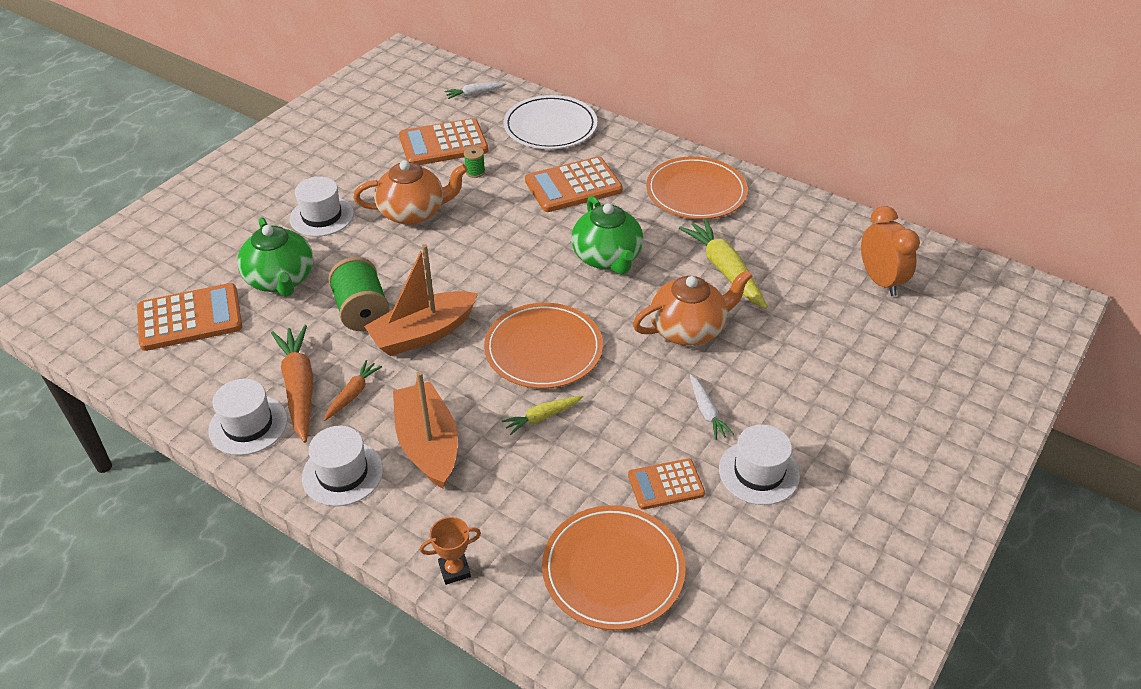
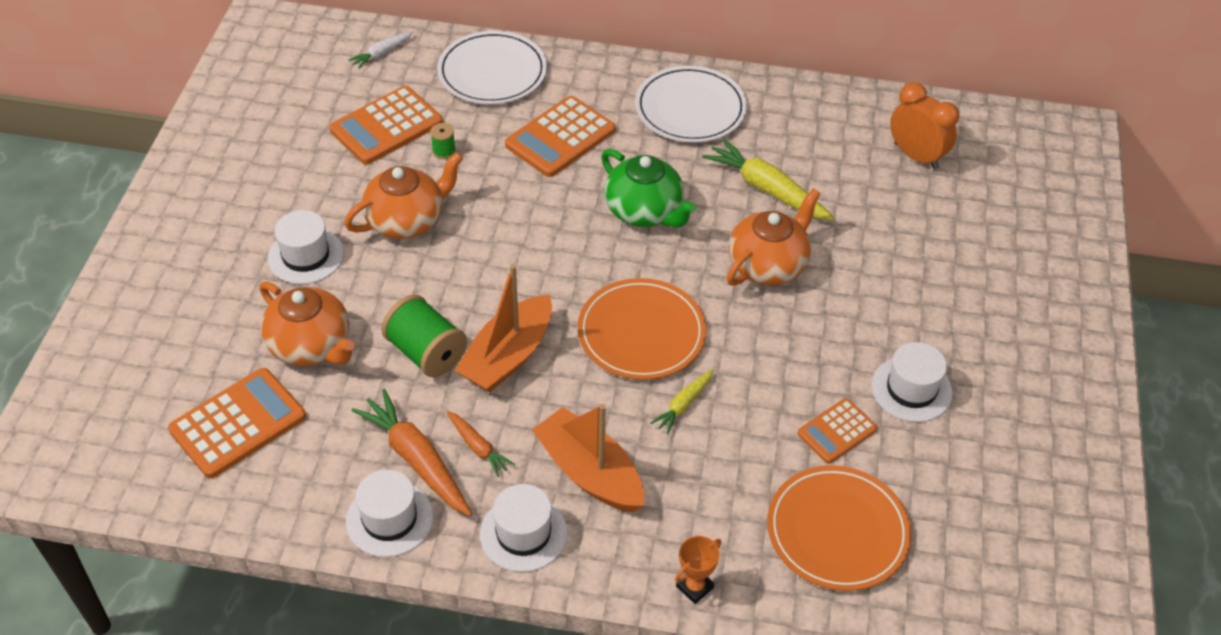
camera: 25 degrees left, 5 degrees up
green teapot [237,217,313,297] -> orange teapot [259,281,354,366]
orange carrot [324,360,382,421] -> orange carrot turned 135 degrees clockwise [447,411,515,477]
orange plate [646,156,748,219] -> white plate [635,66,747,143]
white carrot [690,374,734,440] -> none

